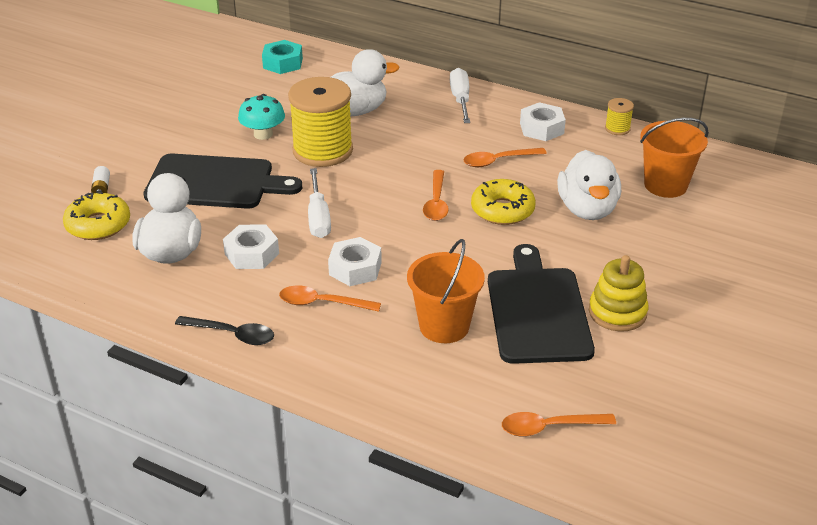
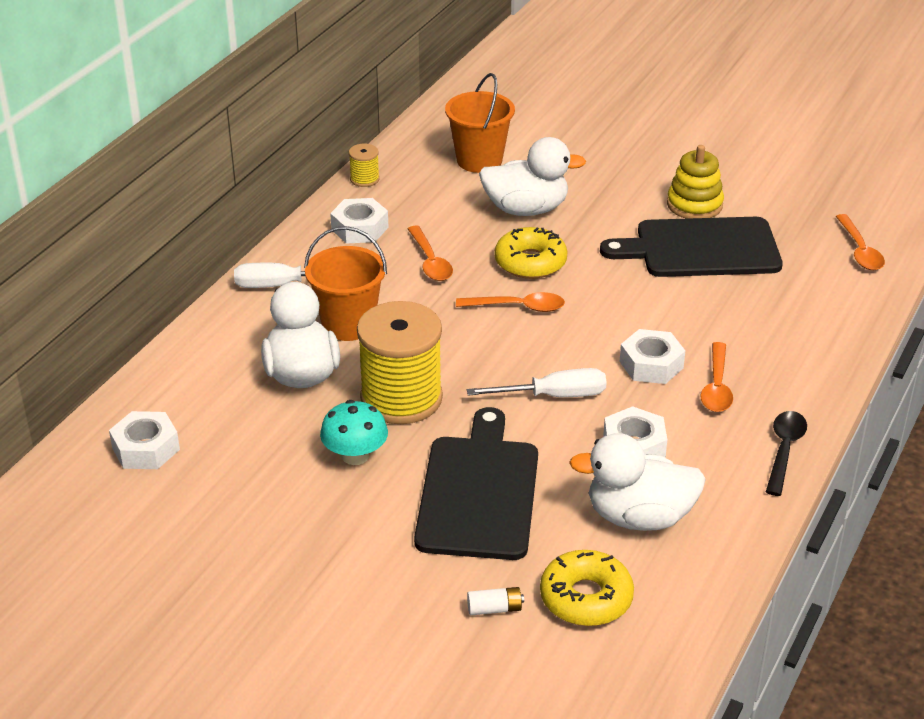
camera: 90 degrees left, 0 degrees up
turquoise nut [262,40,303,74] -> white nut [109,411,180,469]
orange bucket [407,239,485,343] -> orange bucket moved to [304,226,387,341]

